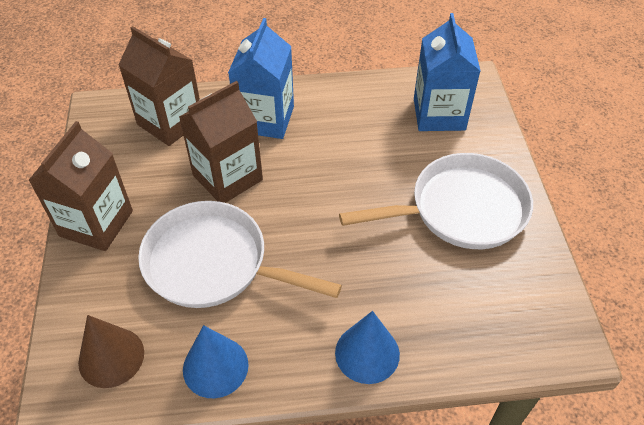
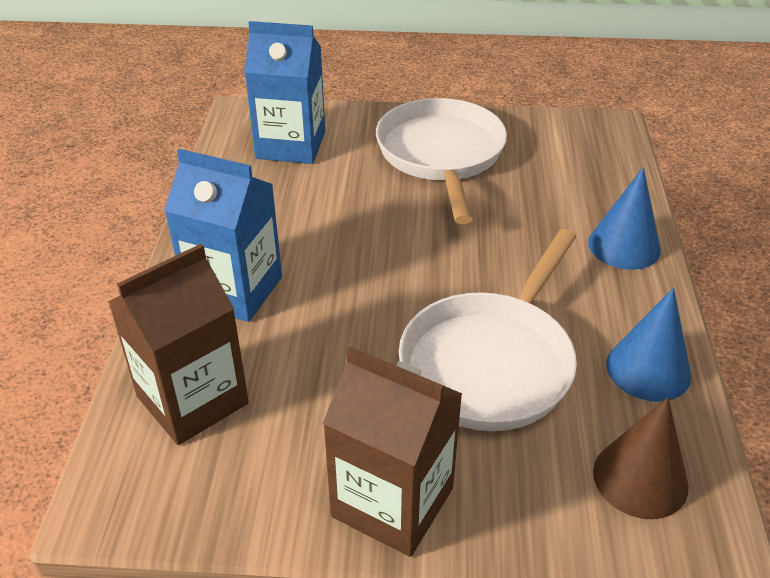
camera: 80 degrees left, 10 degrees down
brown carton [179,81,263,203] -> none

